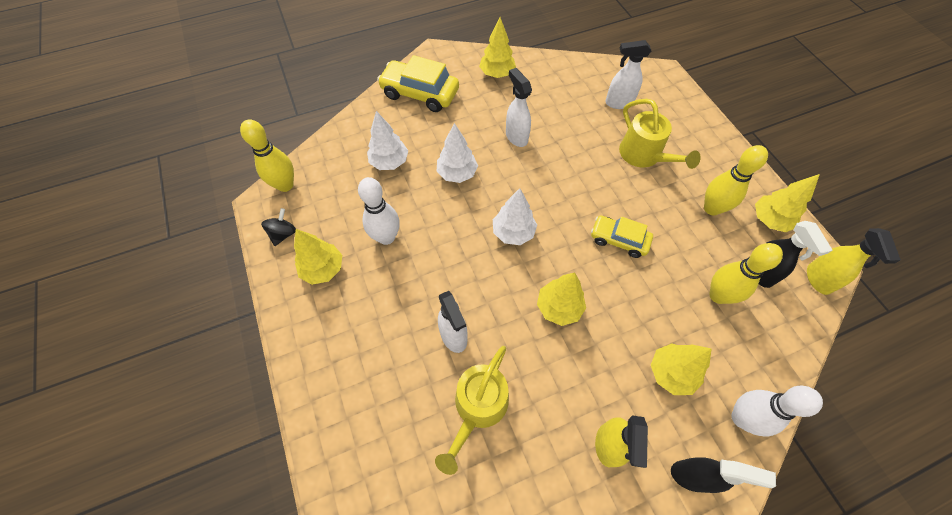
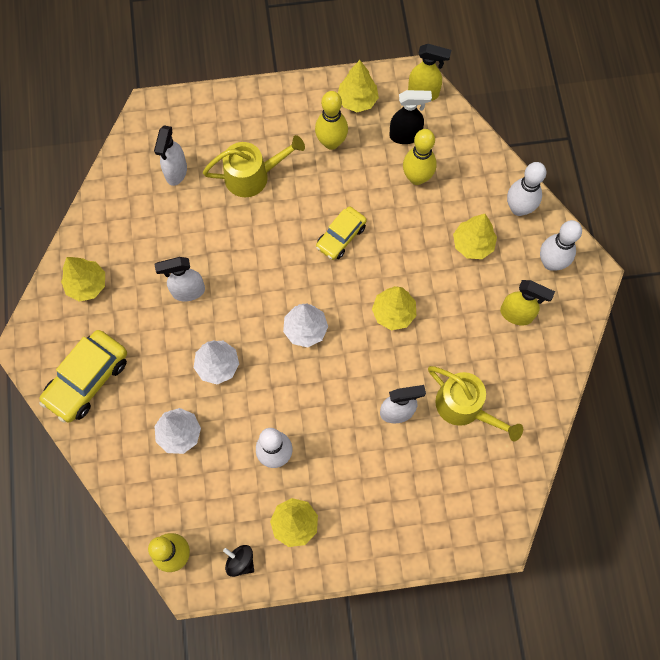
camera: 75 degrees left, 10 degrees up
black spray bottle [671,457,776,493] -> white bowling pin [540,220,582,271]

